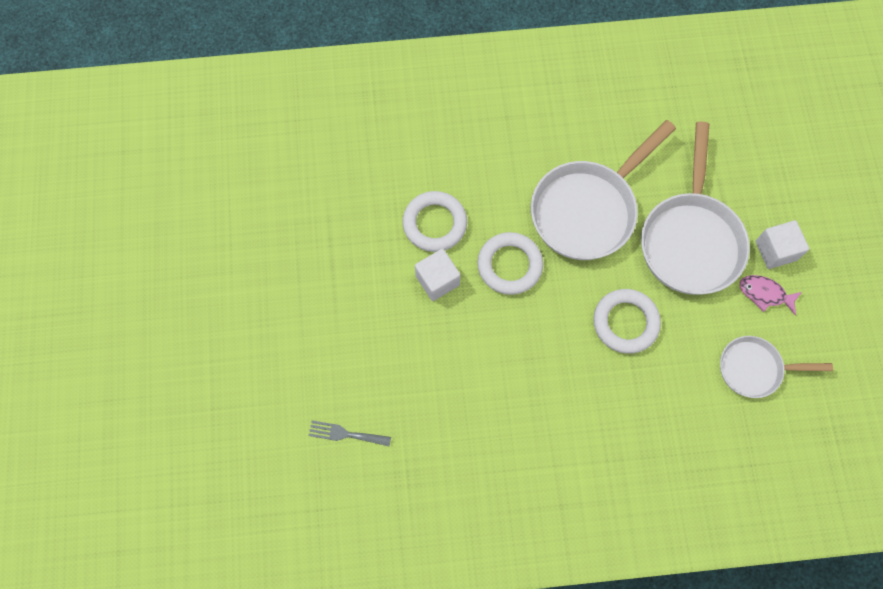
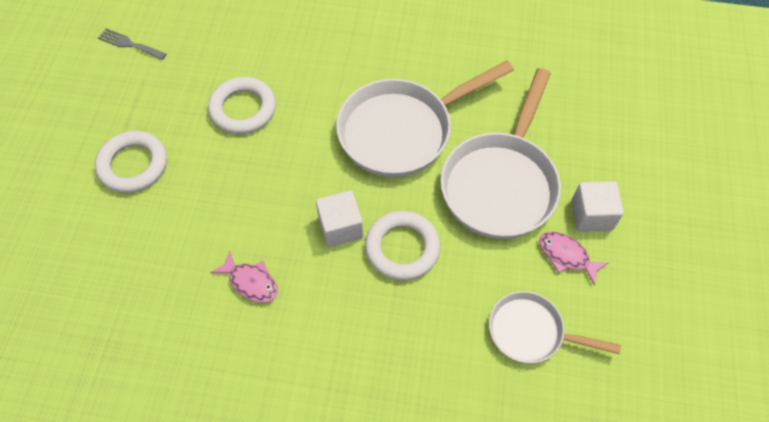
camera: 15 degrees right, 10 degrees down
grey fork [309,420,391,446] -> grey fork moved to [98,28,167,60]
white cube [415,249,460,301] -> white cube moved to [316,190,363,247]
white ring [477,232,543,295] -> white ring moved to [95,131,167,193]
none -> pink fish [211,250,278,303]

